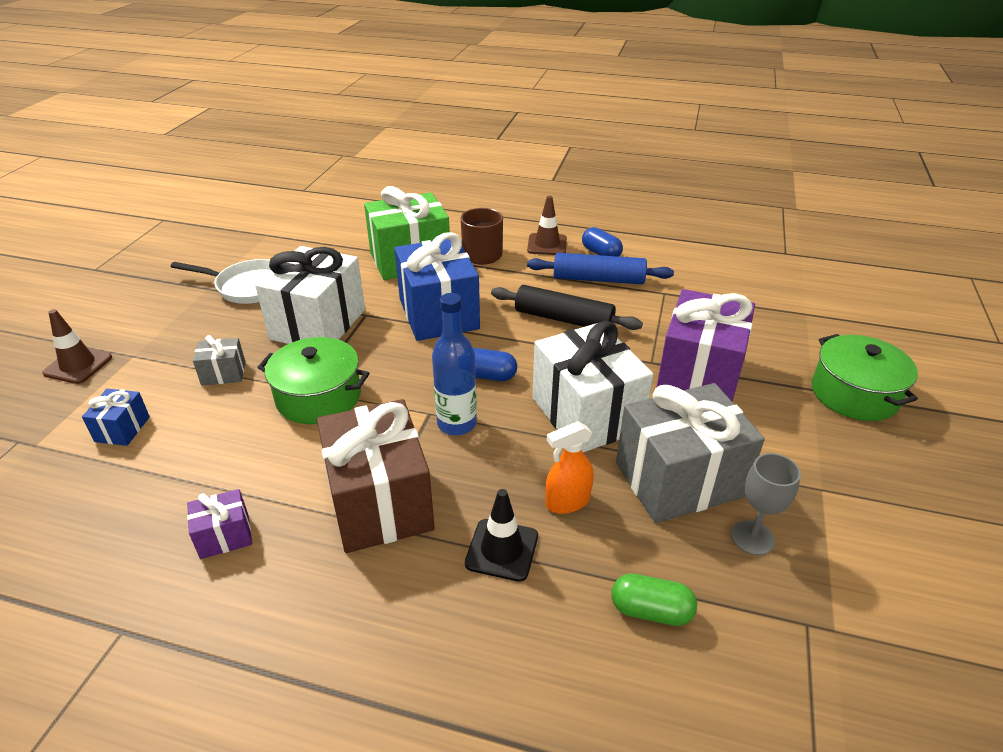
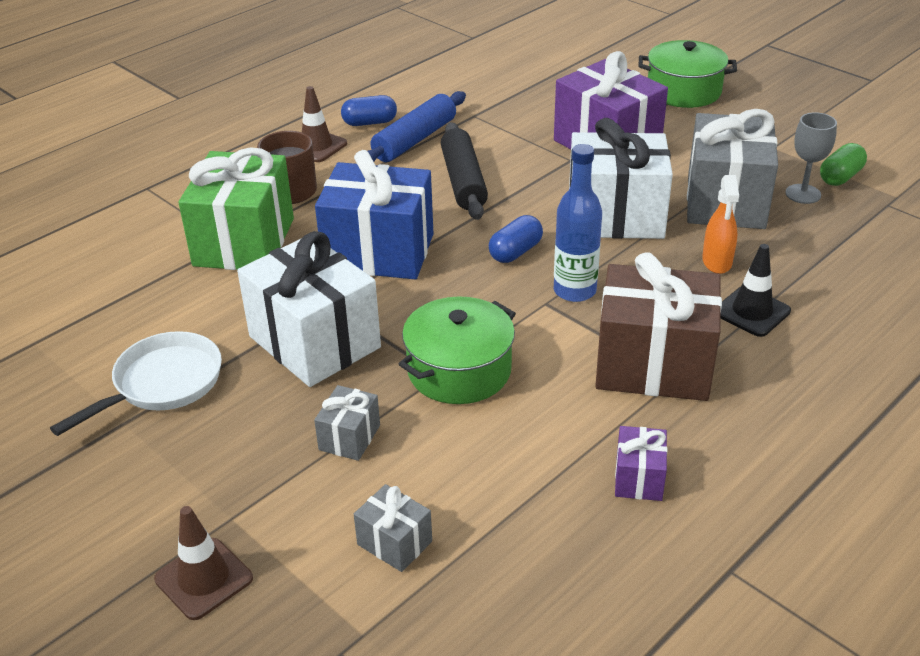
camera: 60 degrees left, 0 degrees up
blue gift [82,389,150,446] -> grey gift [354,484,432,572]
black rolling pin [491,285,643,330] -> black rolling pin turned 60 degrees counterclockwise [441,122,488,220]
green capsule [612,574,697,626] -> green capsule moved to [820,143,867,186]

